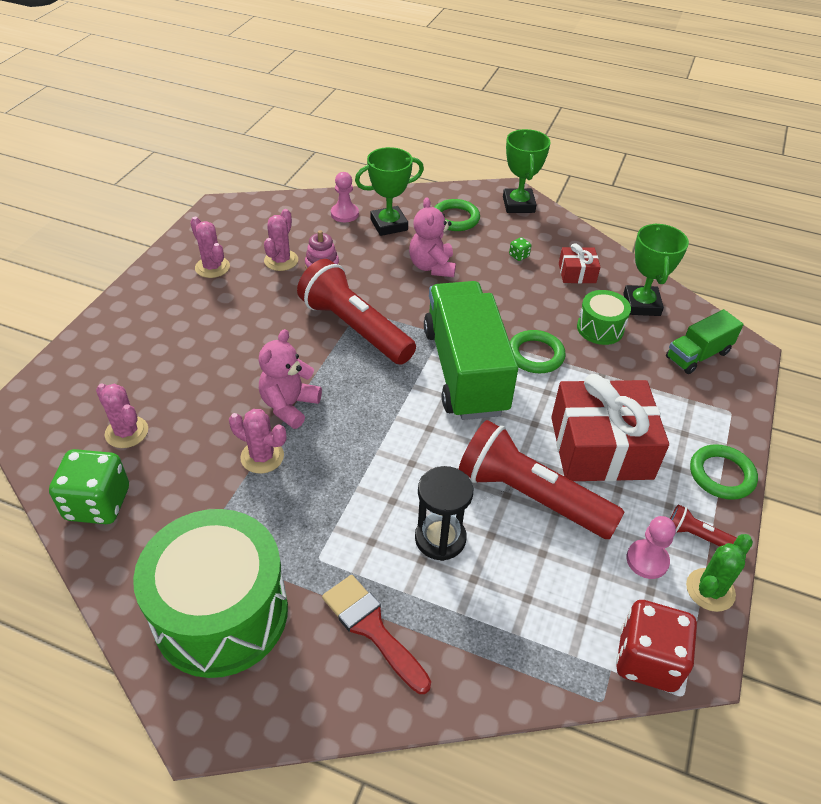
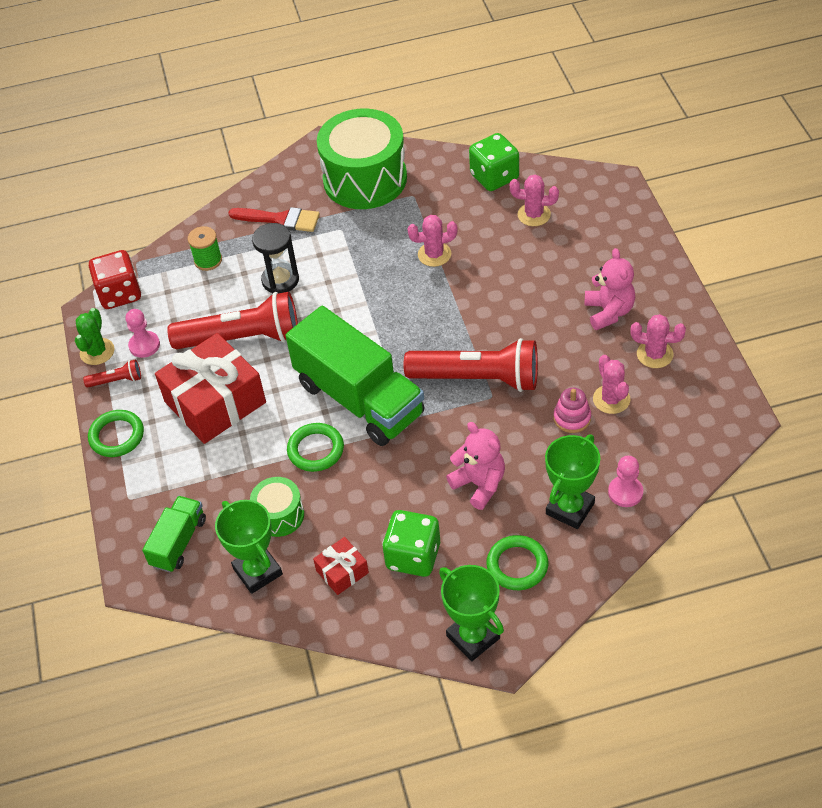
camera: 150 degrees right, 5 degrees up
pink teddy bear [259,329,322,429] -> pink teddy bear moved to [585,248,635,330]
green dice [509,237,531,261] -> green dice [382,510,440,577], size x2.47
none -> green spool [188,226,222,271]

